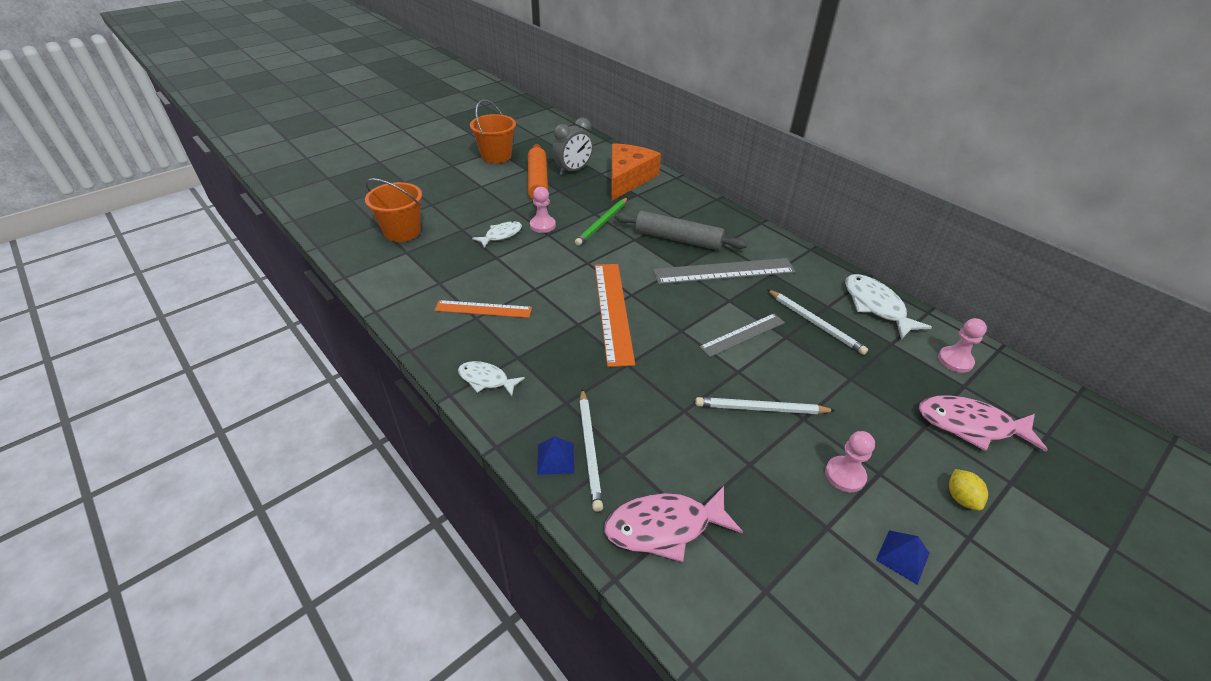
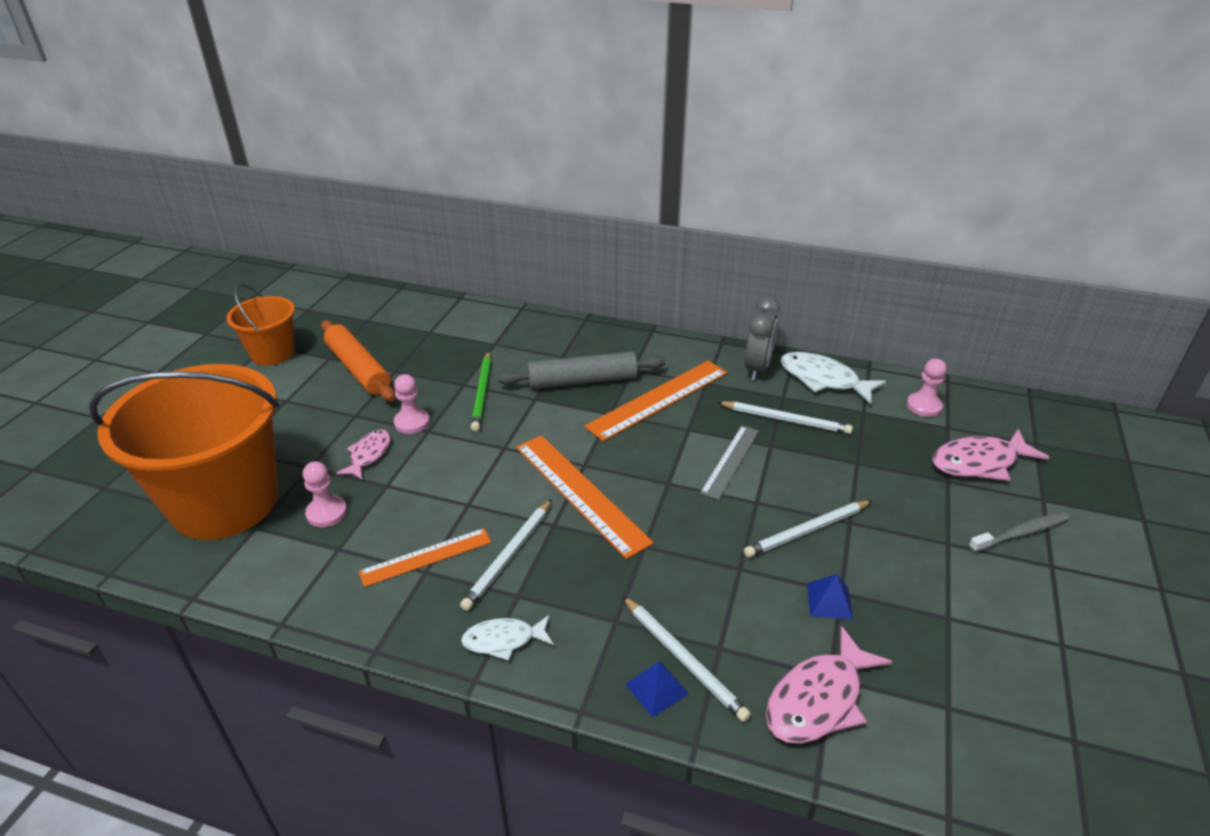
camera: 30 degrees left, 5 degrees down
orange bucket [365,178,422,242] -> orange bucket [89,364,279,540], size x1.94
white fish [472,221,522,248] -> pink fish [336,430,391,480]
grey clock [552,118,593,175] -> grey clock moved to [745,297,780,380]
orange cheese [611,143,661,201] -> none
grey ruler [653,258,796,284] -> orange ruler [584,361,727,441]
pink pawn [825,431,875,492] -> pink pawn moved to [303,461,347,527]
blue pyramid [876,530,930,585] -> blue pyramid moved to [807,574,853,620]
yellow lemon [949,469,988,510] -> grey toothbrush [969,512,1070,553]
none -> white pencil [460,499,552,611]

